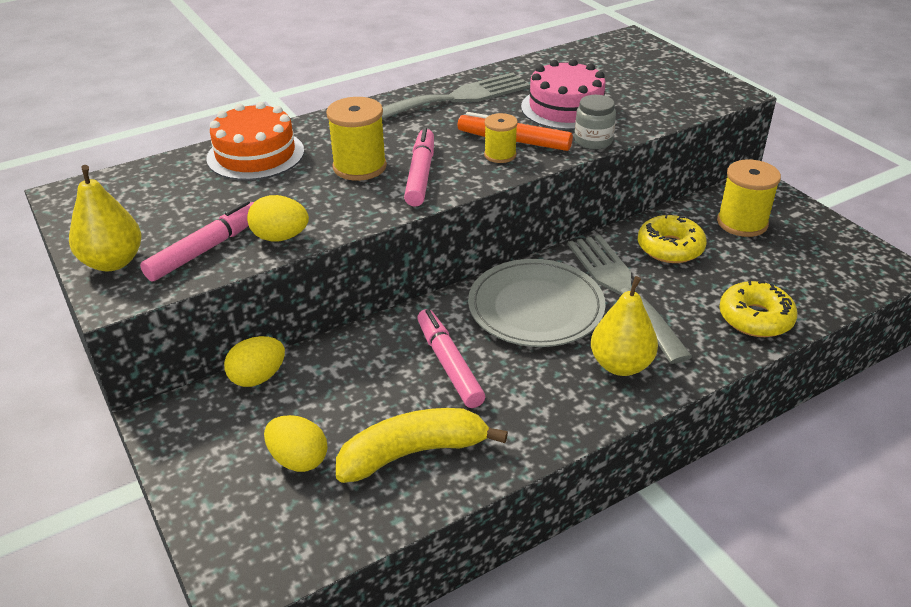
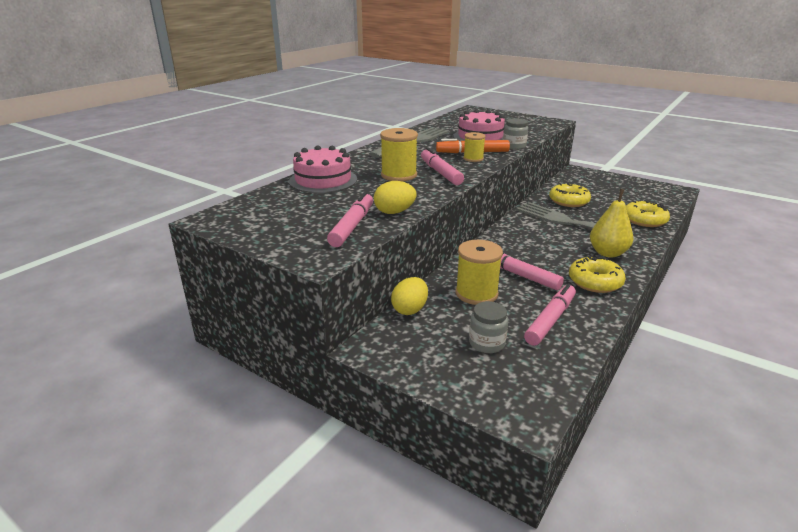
camera: 25 degrees left, 10 degrees down
yellow pear [69,165,142,271] -> none
orange cake [206,102,304,180] -> pink cake [289,145,357,193]
yellow egg [264,415,327,472] -> grey jar [469,301,508,353]
yellow banana [336,408,508,483] -> pink marker [524,284,576,346]
grey plate [468,259,606,347] -> none
yellow spool [717,160,781,237] -> yellow spool moved to [456,240,503,305]
none -> yellow donut [569,256,626,293]

